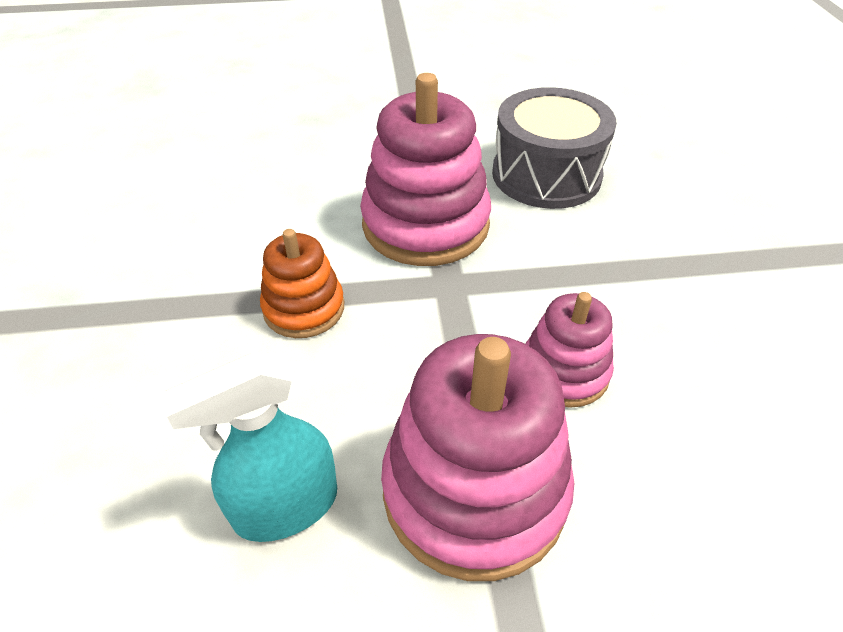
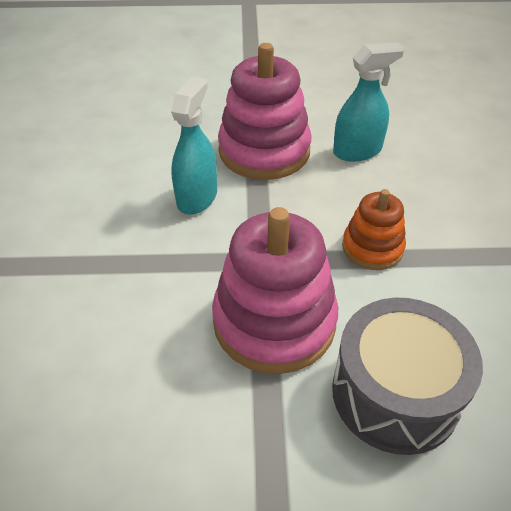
camera: 175 degrees left, 0 degrees up
grey drum [492,87,617,209] -> grey drum moved to [332,298,483,455]
pink stacking toy [525,292,614,408] -> turquoise spray bottle [171,76,217,215]

